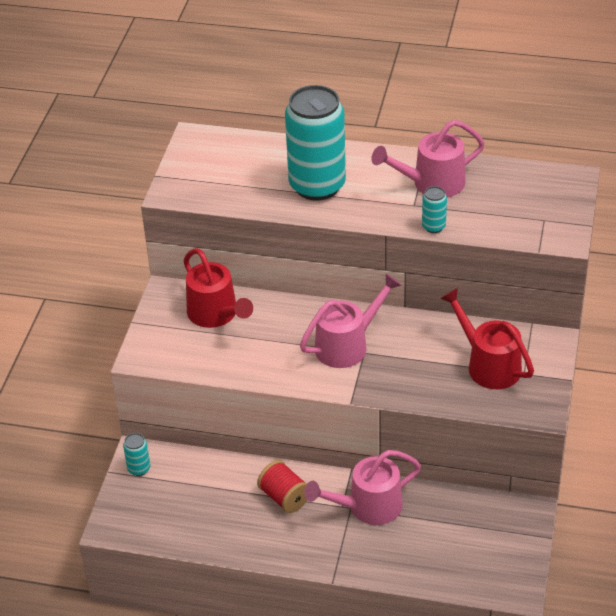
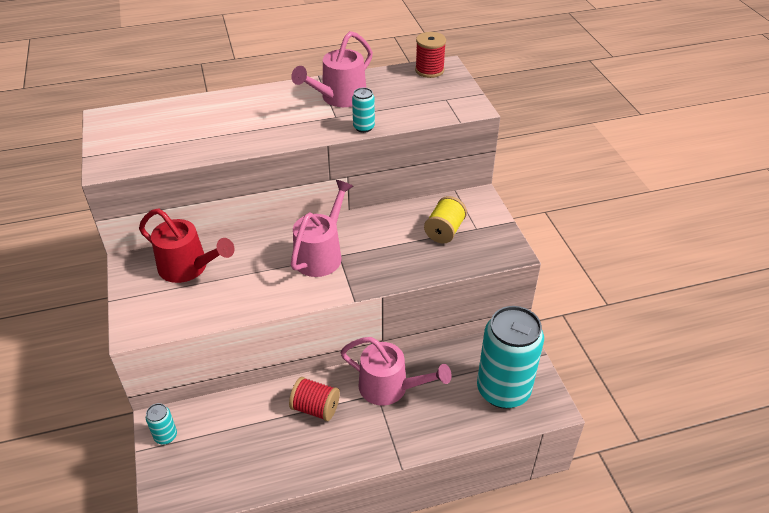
camera: 30 degrees left, 0 degrees up
turquoise can [285,85,346,201] -> turquoise can moved to [477,306,544,409]
pink watering can [304,450,421,525] -> pink watering can turned 105 degrees counterclockwise [340,337,452,406]
red watering can [440,288,534,389] -> yellow spool [424,196,467,244]
none -> red spool [415,32,446,78]

